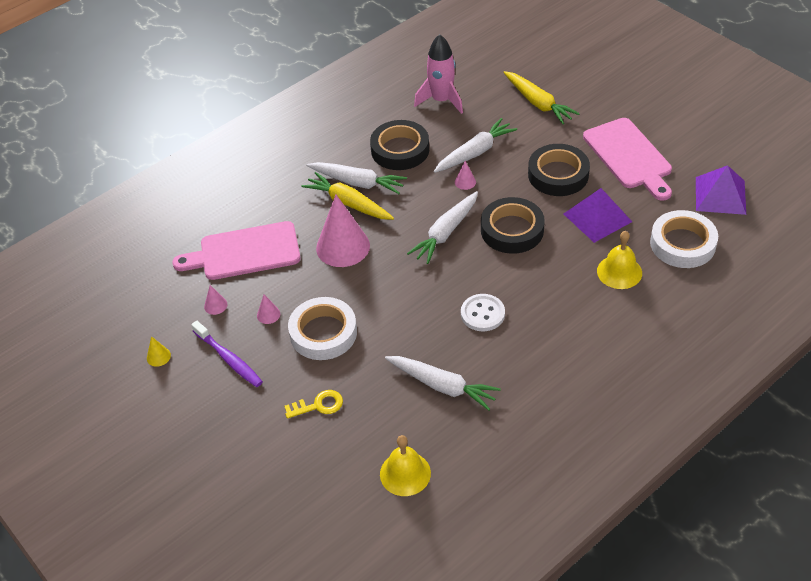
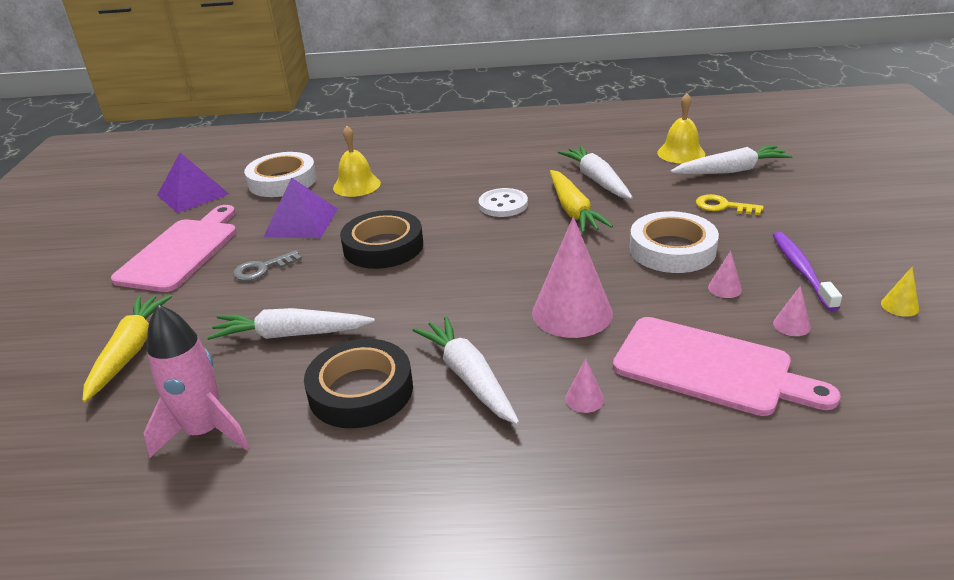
camera: 140 degrees left, 15 degrees down
yellow carrot [301,172,394,220] -> yellow carrot moved to [550,170,613,233]
white carrot [407,191,478,264] -> white carrot moved to [670,145,793,174]
pink cone [455,161,476,190] -> pink cone moved to [565,358,604,413]
black tape [528,144,590,196] -> grey key [233,250,302,281]

